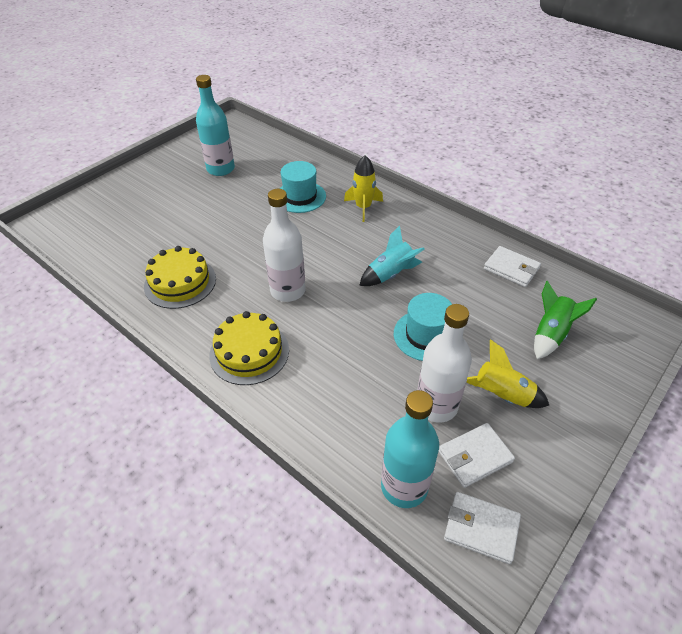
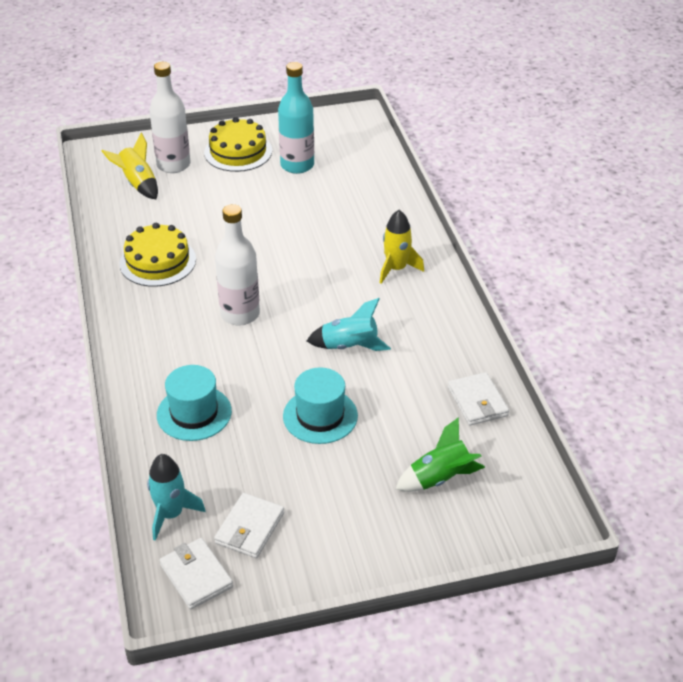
camera: 35 degrees right, 5 degrees down
yellow cake [209,311,289,385] -> yellow cake moved to [204,117,272,172]
turquoise hat [279,161,326,213] -> turquoise hat moved to [157,365,232,441]
turquoise bottle [381,390,439,508] -> turquoise rocket [147,454,206,541]
white bottle [417,304,472,423] -> white bottle moved to [149,62,190,173]
white wallet [438,423,515,488] -> white wallet turned 75 degrees counterclockwise [214,493,284,558]
yellow rocket [466,339,549,408] -> yellow rocket moved to [102,133,158,199]

